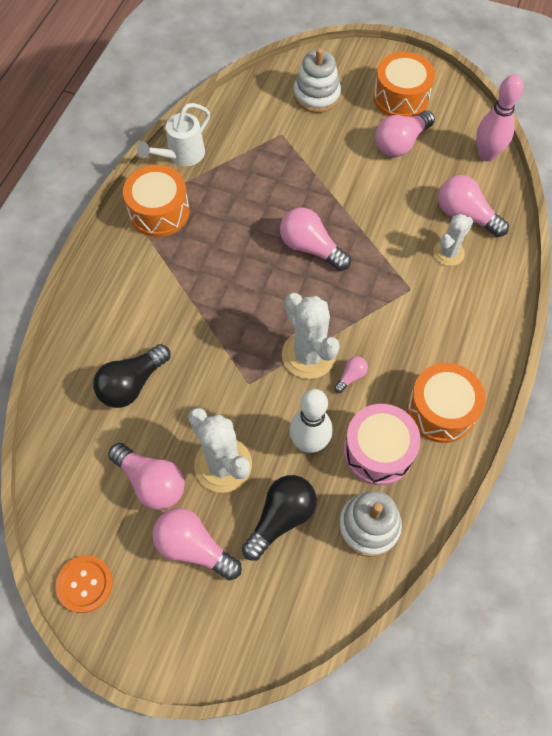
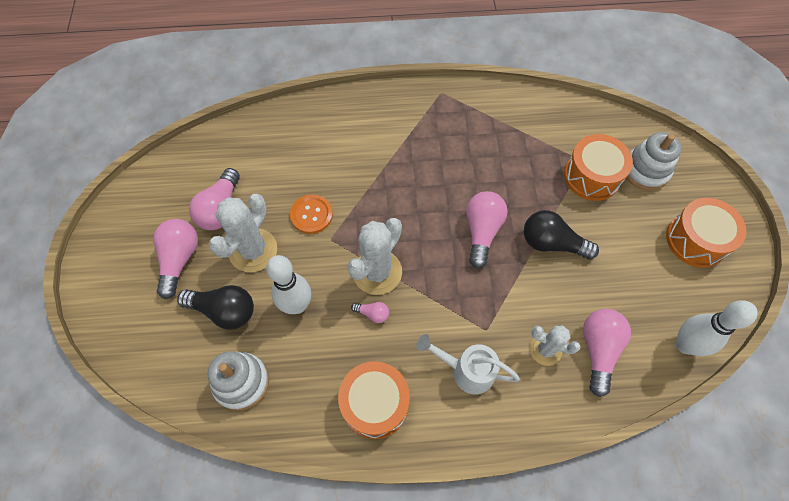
camera: 65 degrees right, 0 degrees up
orange button [56,555,113,613] -> orange button moved to [290,194,333,234]
black light bulb [93,344,171,408] -> black light bulb moved to [524,210,599,260]
orange drum [123,165,189,237] -> orange drum moved to [564,134,633,201]
white watering can [137,103,210,166] -> white watering can moved to [416,334,520,394]
pink drum [344,404,421,485] -> none
pink light bulb [375,111,435,157] -> none
pink bowling pin [476,74,523,162] -> white bowling pin [676,300,758,356]

